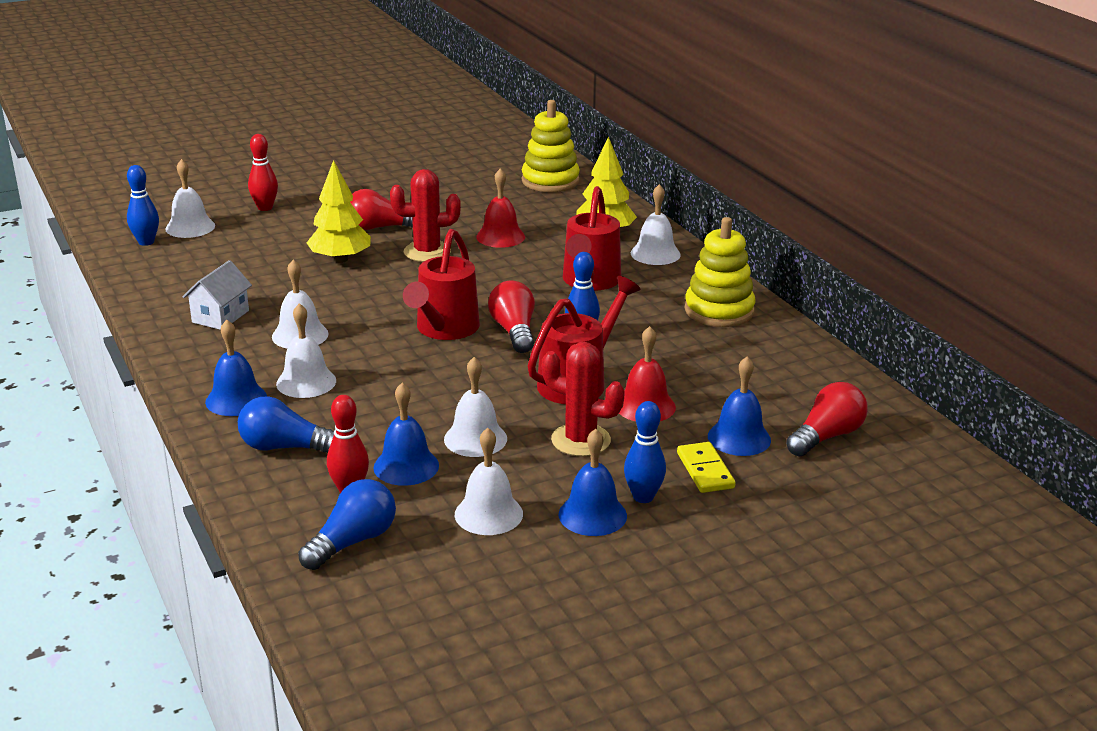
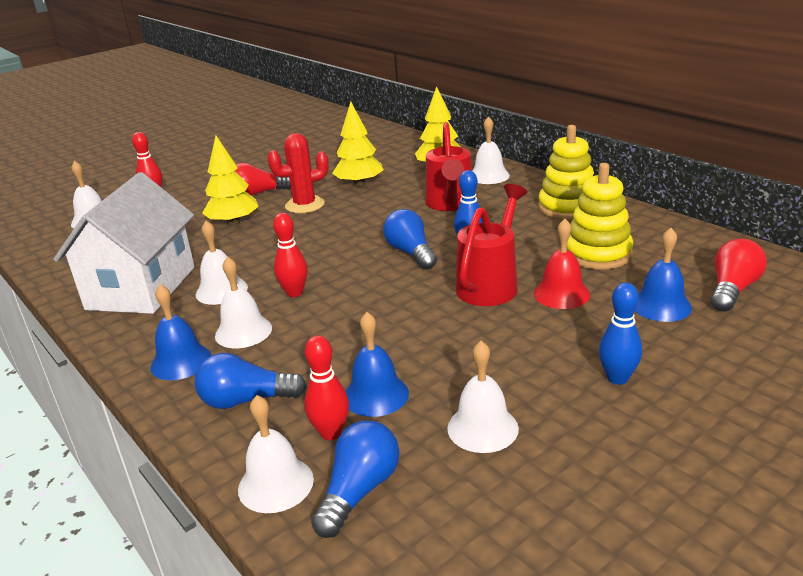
camera: 10 degrees left, 0 degrees up
blue bowling pin [127,165,159,246] -> none
white house [183,260,252,330] -> white house [53,172,195,314], size x2.17
red watering can [403,229,480,340] -> none
white bell [444,357,507,457] -> white bell moved to [238,395,314,513]
red bell [476,168,525,248] -> yellow tree [332,102,383,187]
red light bulb [488,281,535,353] -> blue light bulb [383,209,437,270]
yellow stacking toy [522,100,580,192] -> yellow stacking toy moved to [567,163,634,270]
red cactus [542,342,625,456] -> none
blue bell [559,429,627,536] -> none
yellow domino [677,442,735,493] -> none
none -> red bowling pin [273,213,308,297]

